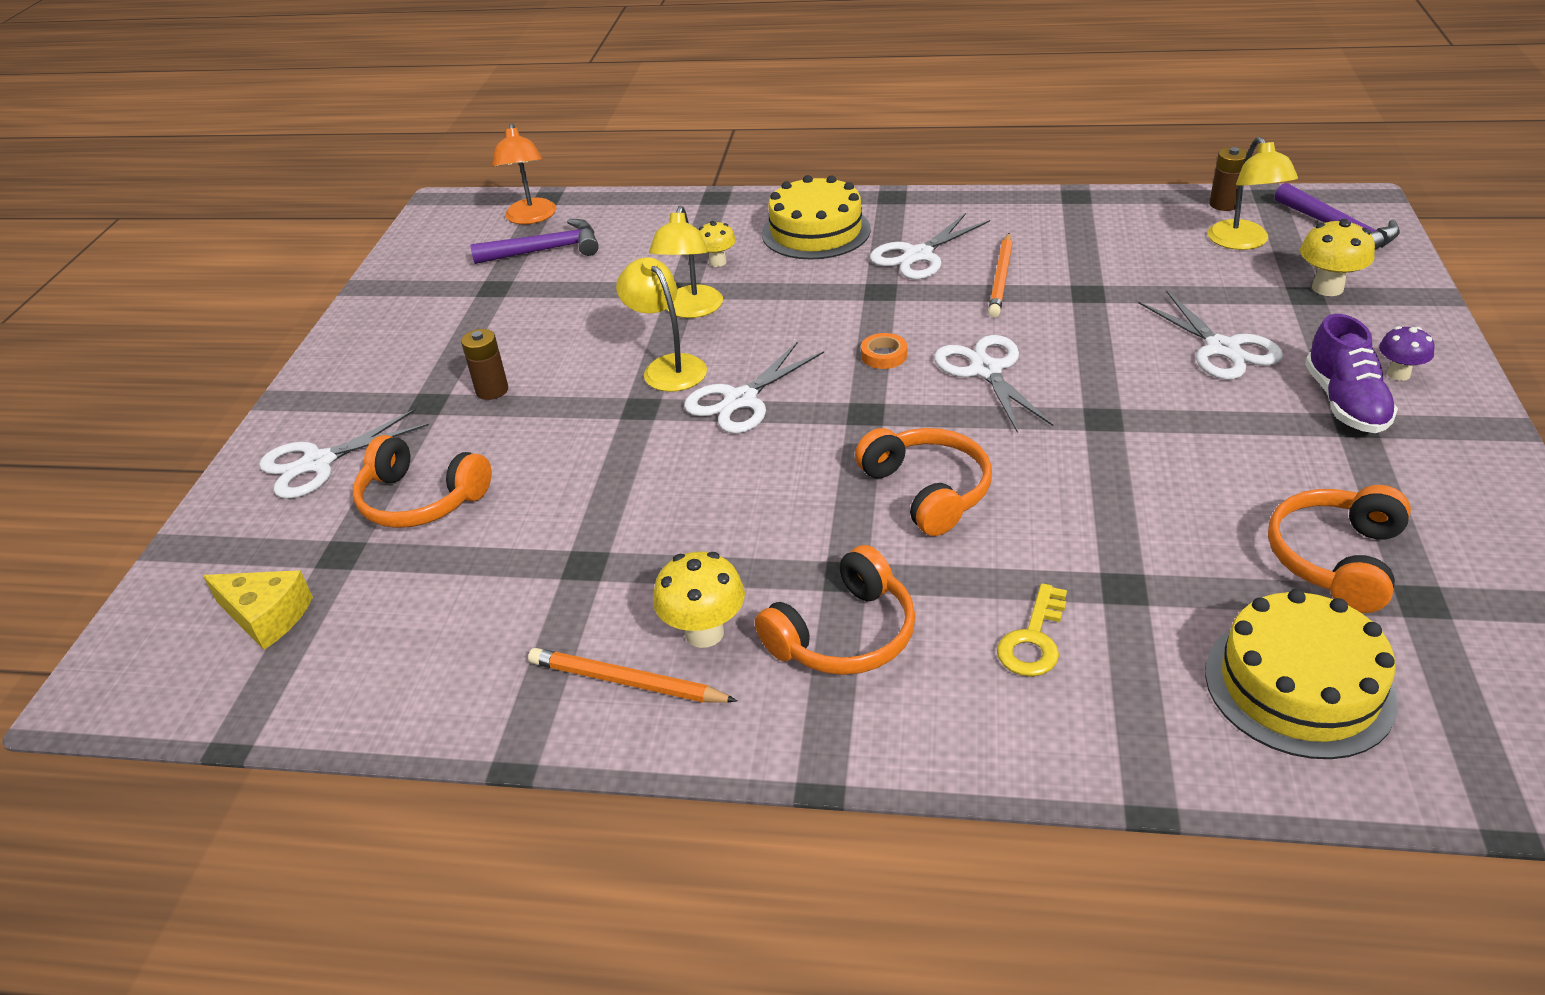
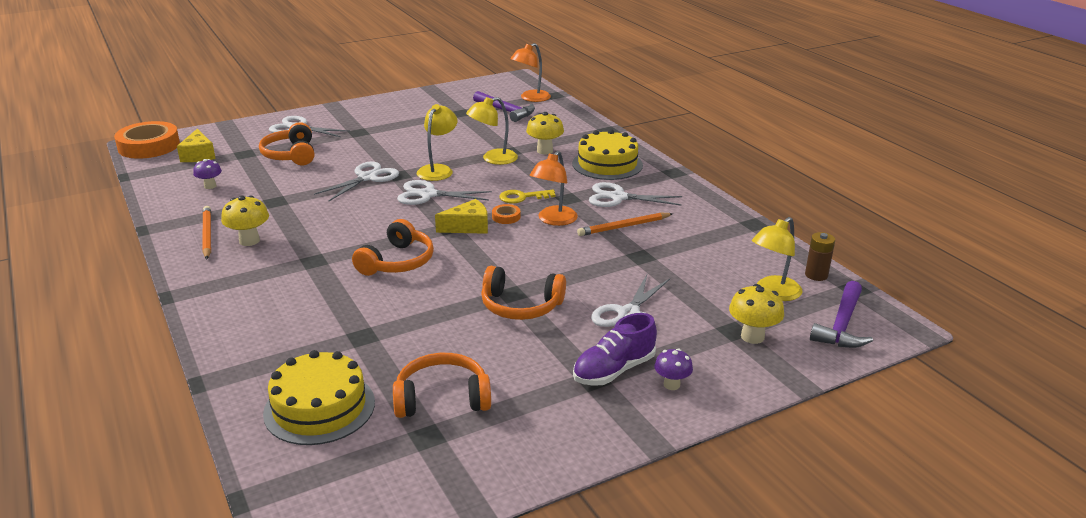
camera: 50 degrees right, 10 degrees down
brown battery [461,329,508,400] -> none
yellow mushroom [699,221,736,267] -> yellow mushroom [526,112,564,154], size x1.51
orange headphones [755,545,916,675] -> orange headphones moved to [481,266,566,320]
white scissors [934,335,1053,433] -> white scissors moved to [314,161,399,202]
yellow key [997,583,1067,676] -> yellow key moved to [499,190,555,204]
none -> orange tape [114,121,180,159]
none -> purple mushroom [193,159,222,189]
none -> yellow cheese [435,199,488,234]
none -> orange lamp [530,151,578,226]

